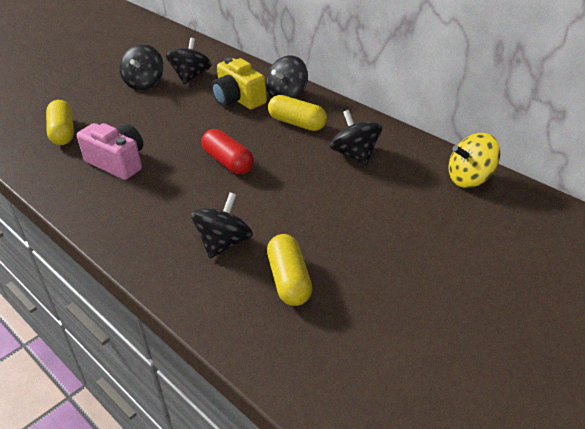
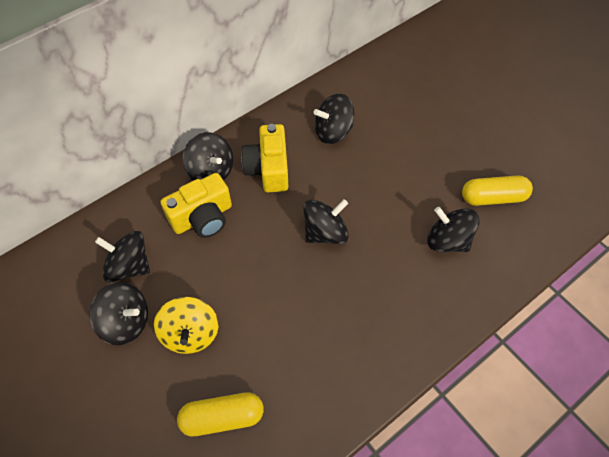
camera: 85 degrees left, 20 degrees up
pink camera [77,123,143,180] -> none
red capsule [201,129,254,174] -> black spinning top [303,199,349,244]
yellow capsule [268,95,327,131] -> yellow camera [241,124,288,192]
yellow spinning top [449,133,500,188] -> yellow spinning top moved to [154,297,218,354]

